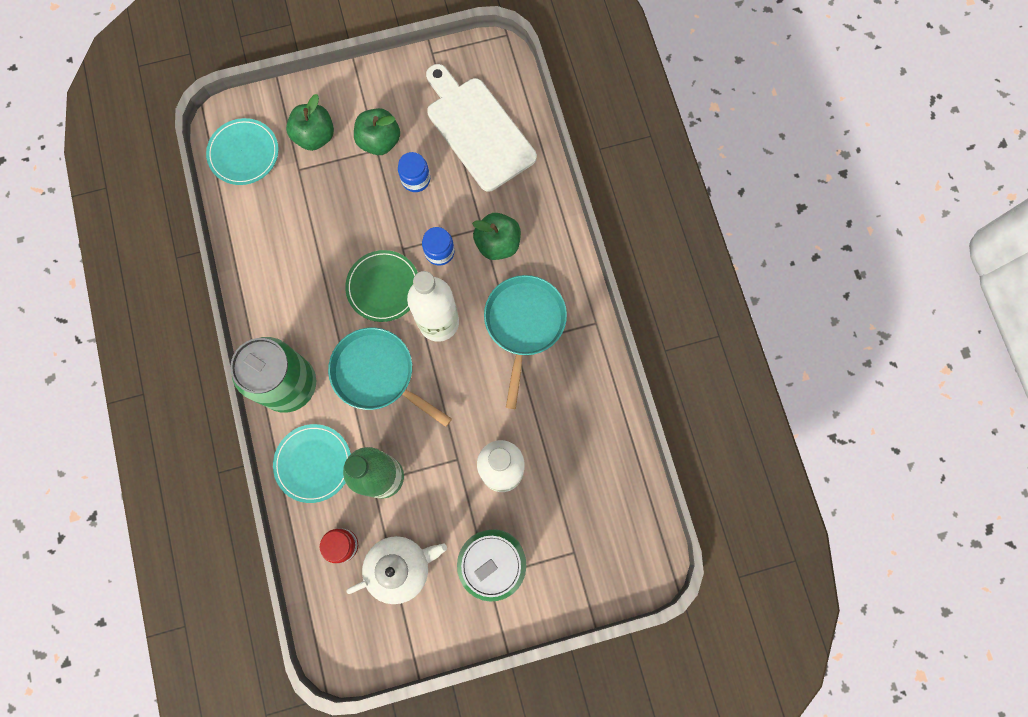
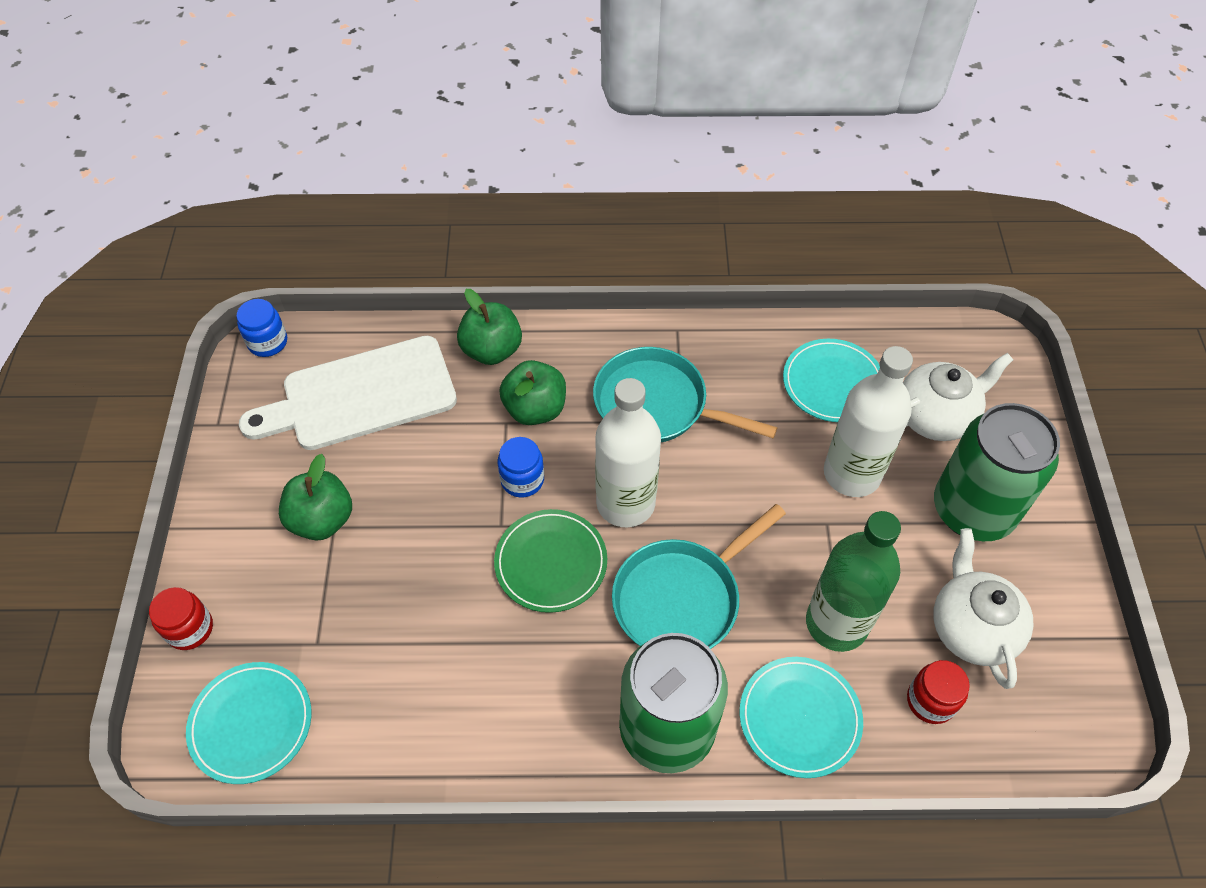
camera: 75 degrees left, 20 degrees down
green apple [286,94,334,151] -> green apple moved to [457,289,522,365]
blue jar [398,152,430,192] -> blue jar moved to [236,299,287,357]
none -> red jar [149,587,213,650]
none -> turquoise plate [783,339,880,422]
none -> white teapot [903,353,1013,441]

